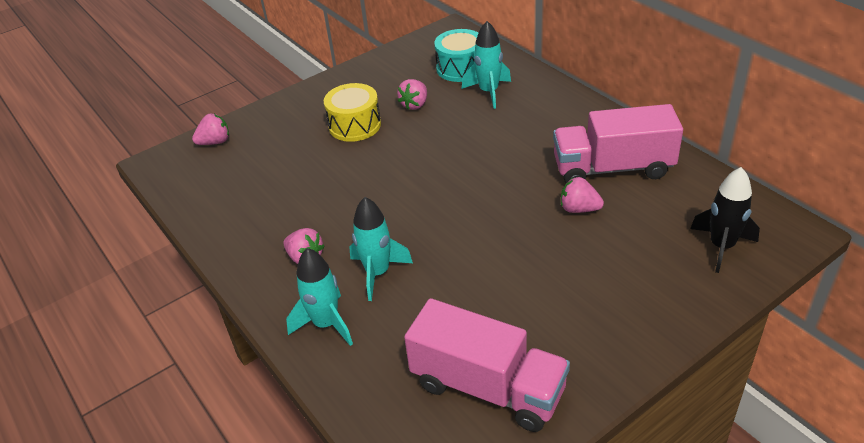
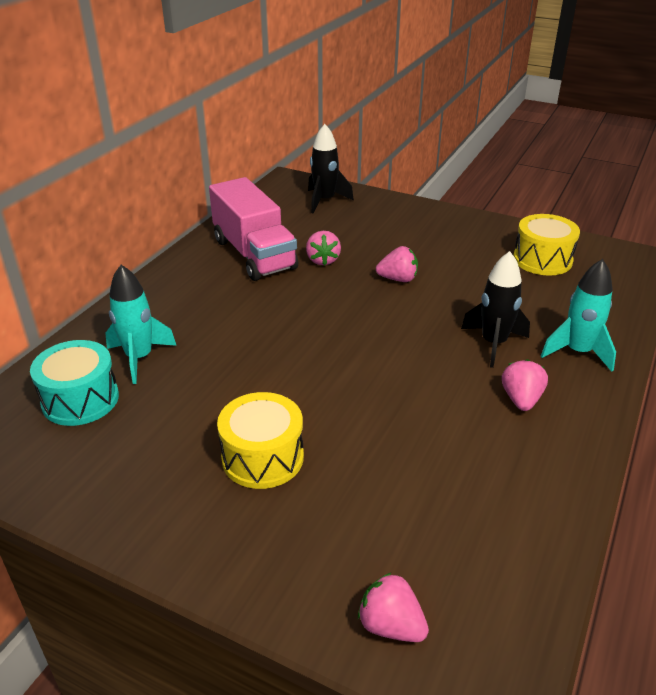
camera: 120 degrees left, 5 degrees down
turquoise rocket [349,197,413,301] -> black rocket [461,251,530,368]
pink strawberry [397,79,427,110] -> pink strawberry moved to [376,246,418,282]
pink truck [404,298,570,432] -> yellow drum [513,214,580,276]

